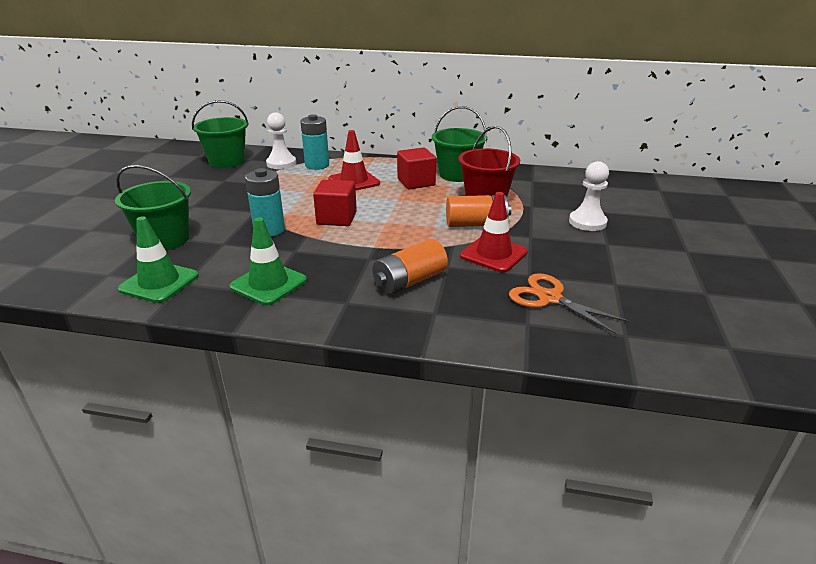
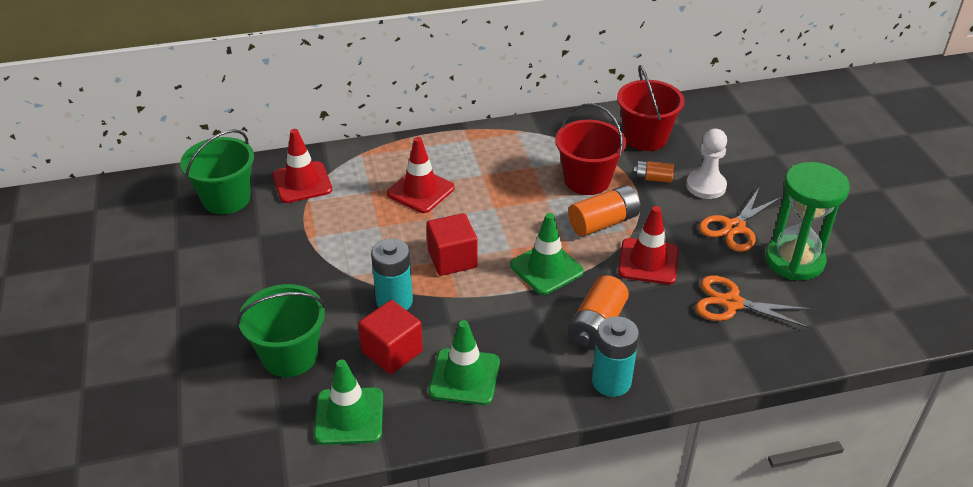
camera: 25 degrees left, 10 degrees up
white pawn [266,112,296,169] -> red traffic cone [273,129,332,203]
turquoise battery [300,114,329,170] -> turquoise battery moved to [592,316,639,397]
red cube [397,147,436,189] -> red cube moved to [358,300,423,374]
green bucket [432,106,488,182] -> none
none -> green traffic cone [510,213,584,295]
none -> red bucket [617,65,685,151]
none -> orange battery [633,161,674,183]
none -> orange scissors [699,188,782,252]
none -> green hourglass [765,162,850,280]

